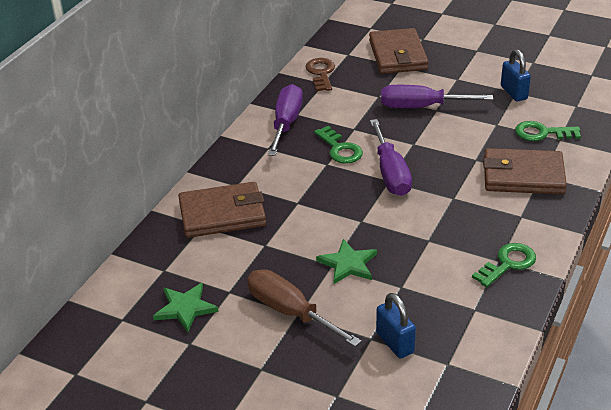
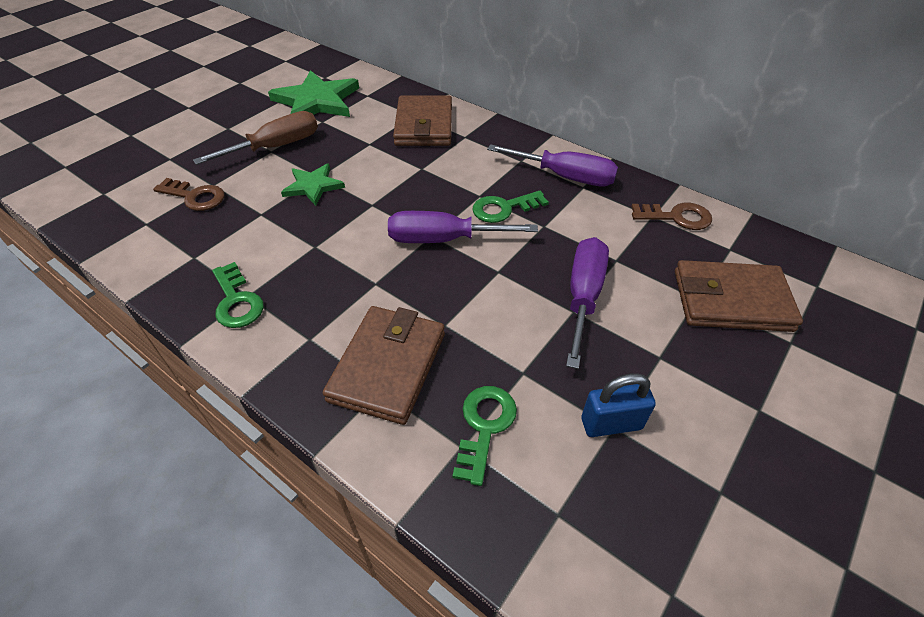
camera: 100 degrees right, 10 degrees up
green star [153,283,219,332] -> green star [268,70,359,117], size x1.75
blue padlock [376,293,416,359] -> brown key [153,178,225,211]

